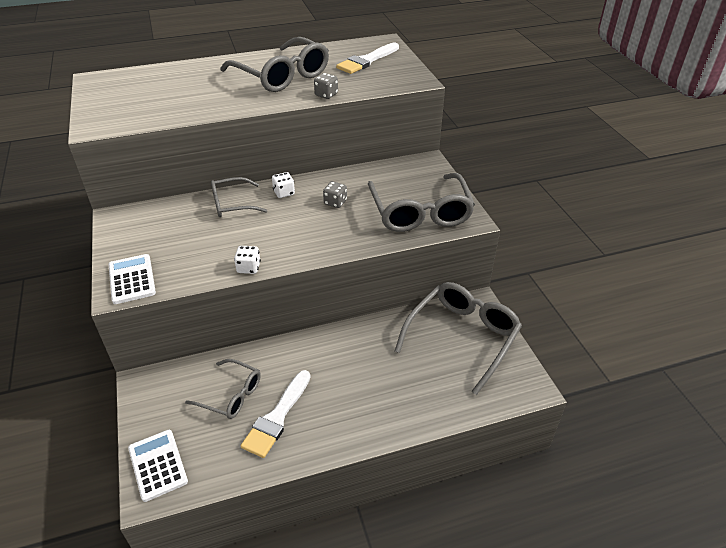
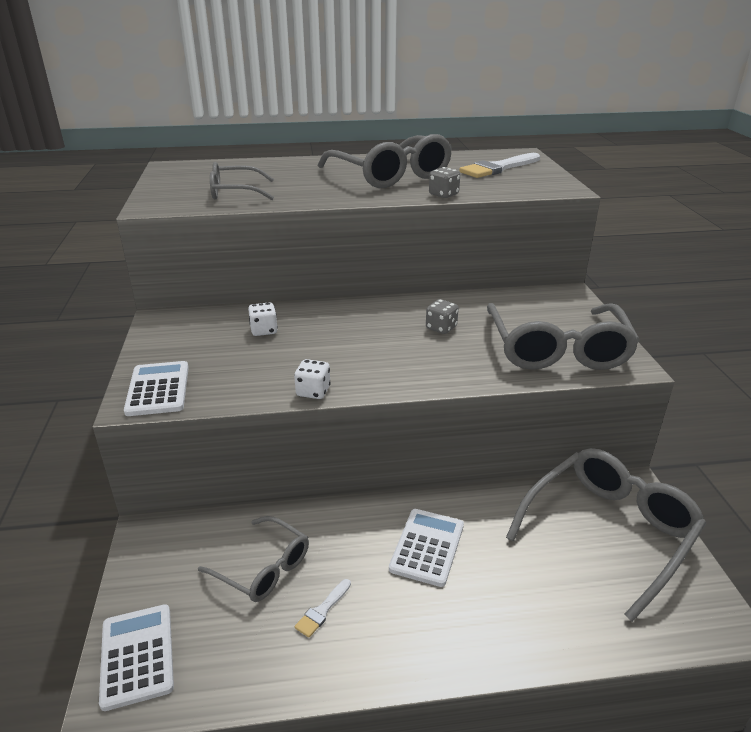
camera: 10 degrees right, 10 degrees down
grey glasses [211,177,268,217] -> grey glasses moved to [210,162,274,200]
white brush [241,370,311,458] -> white brush [295,579,351,638], size x0.47
white dice [272,172,295,198] -> white dice moved to [248,302,278,336]
none -> white calculator [389,509,464,587]

